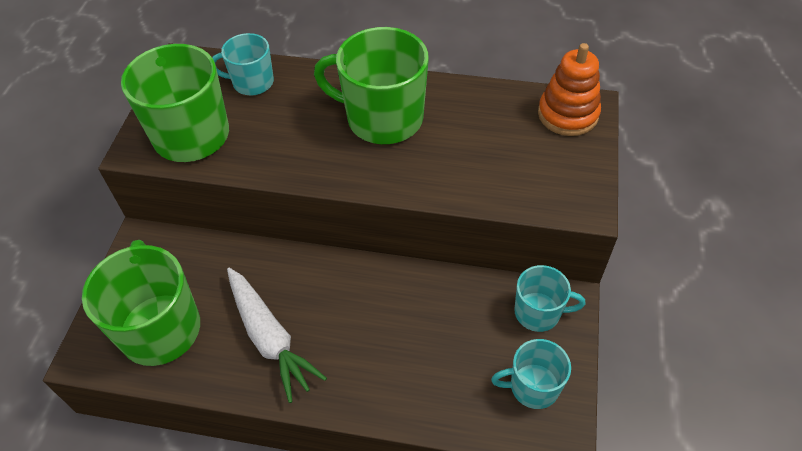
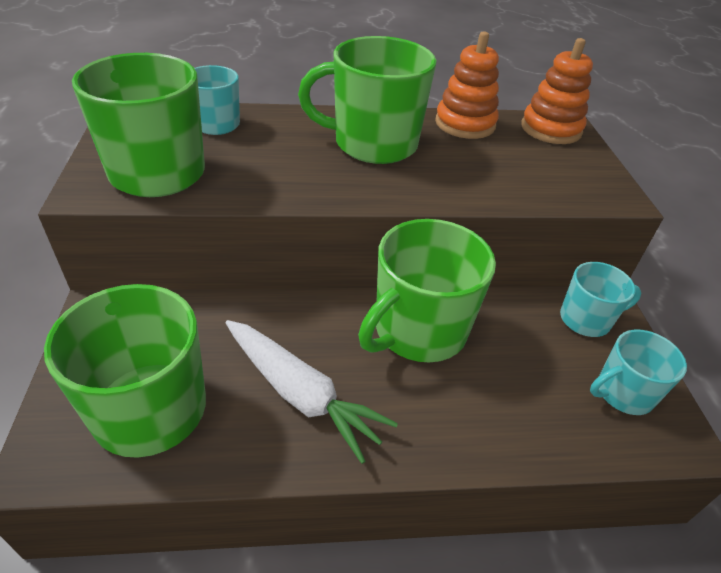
camera: 20 degrees left, 10 degrees down
none -> green mug [358,219,496,363]
none -> orange stacking toy [435,31,499,139]

